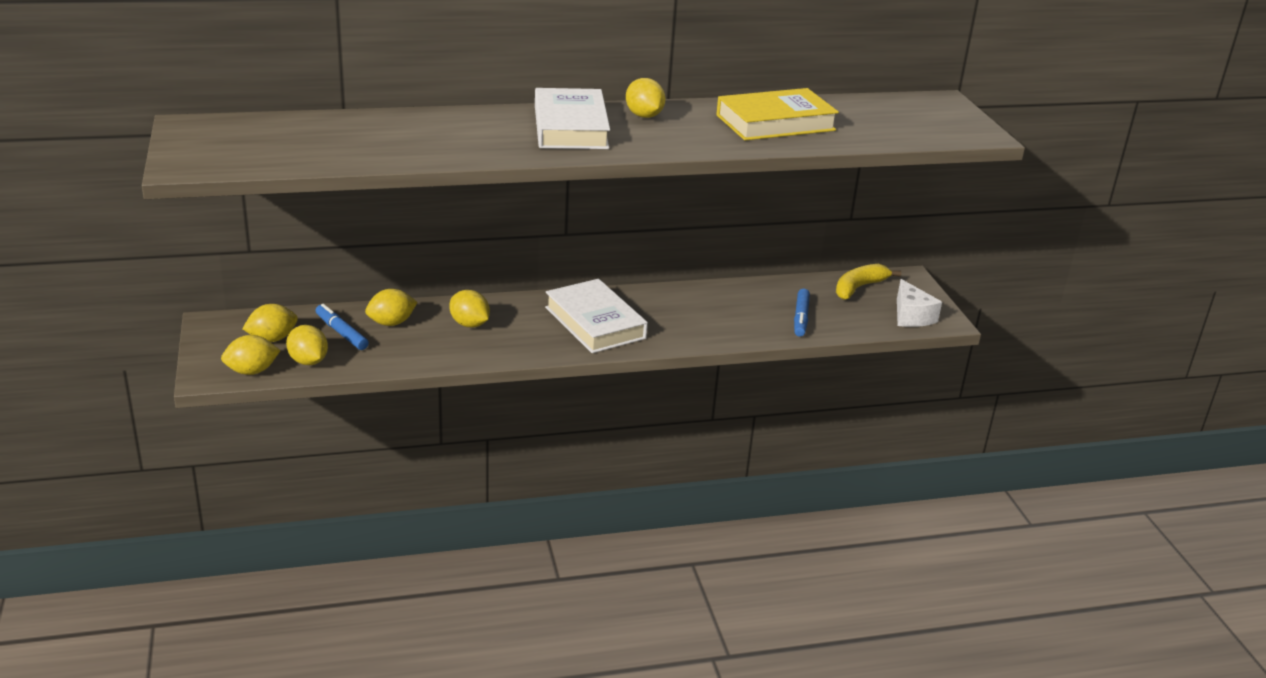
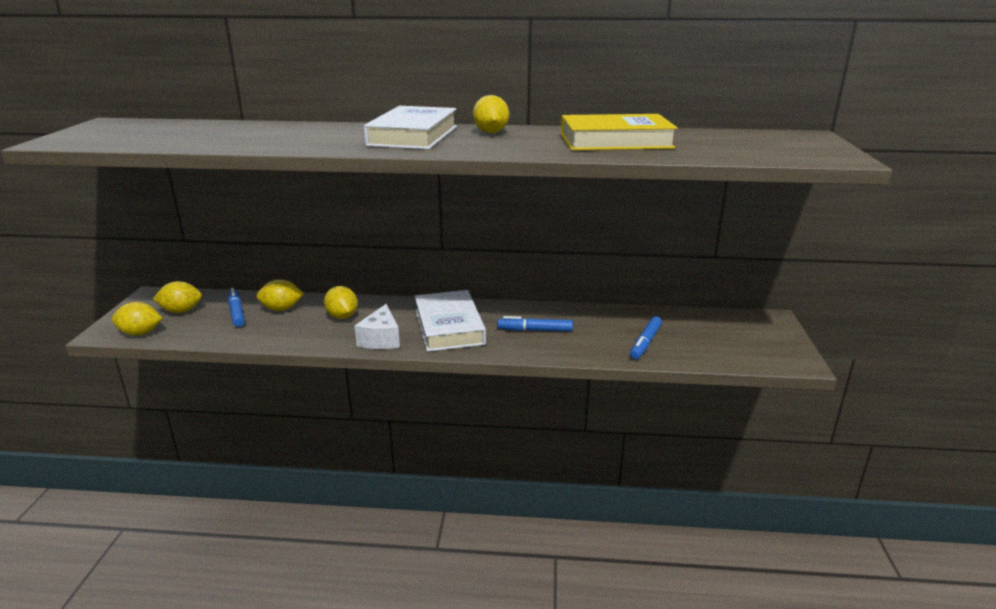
camera: 20 degrees right, 5 degrees down
yellow lemon [286,325,328,365] -> none
yellow banana [836,264,901,300] -> none
white cheese [897,279,942,327] -> white cheese moved to [355,304,400,349]
none -> blue marker [498,316,573,331]

